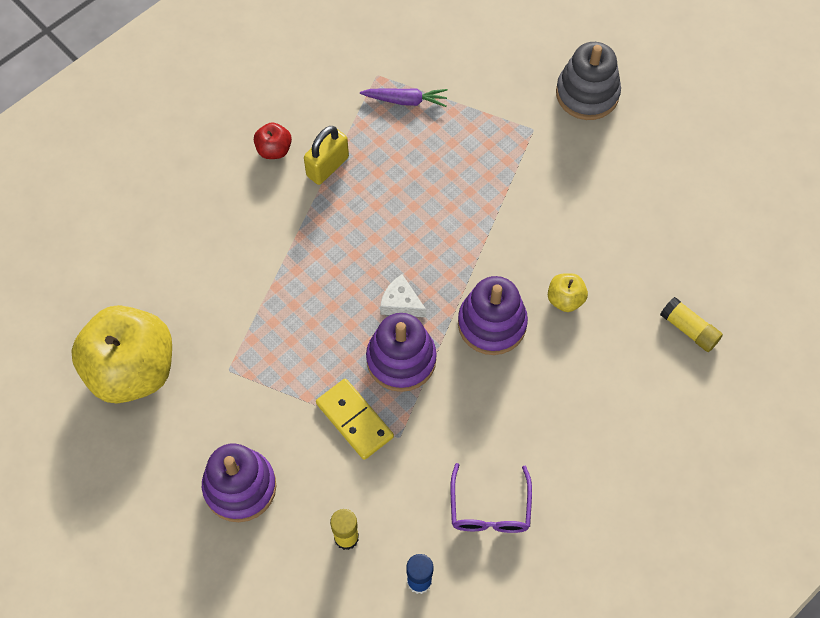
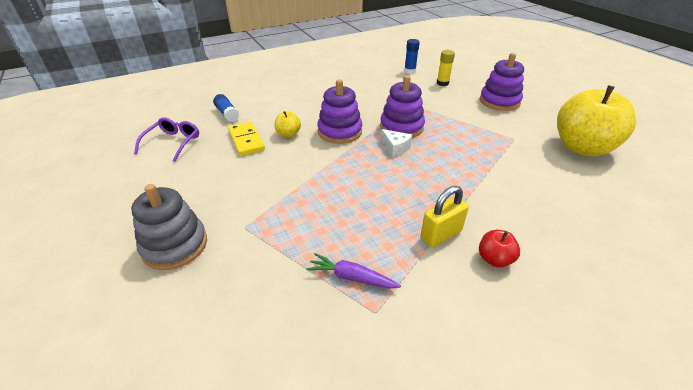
camera: 165 degrees left, 25 degrees down
yellow domino [316,379,394,460] -> yellow domino moved to [228,121,265,156]
purple glasses [451,463,532,533] -> purple glasses moved to [134,117,199,162]
yellow glue stick [660,297,723,352] -> blue glue stick [213,94,239,122]

